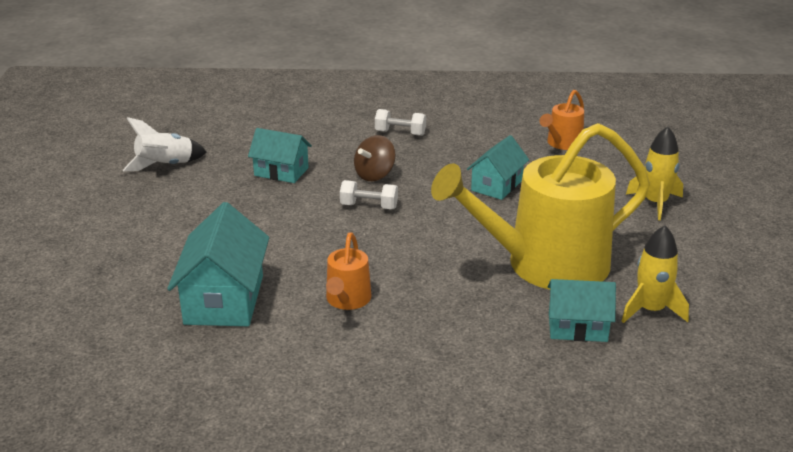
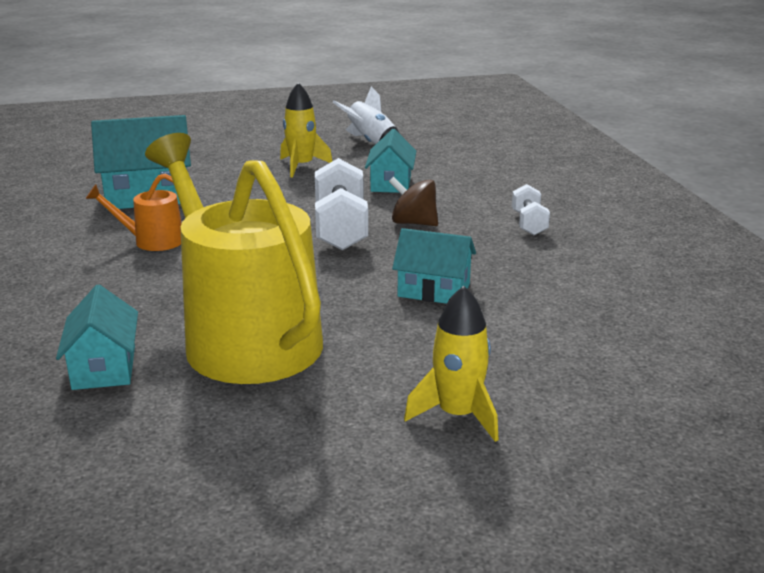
camera: 75 degrees right, 5 degrees down
white dumbbell [340,180,398,209] -> white dumbbell [315,158,368,250], size x1.77
orange watering can [540,90,584,150] -> none
yellow rocket [621,225,689,323] -> yellow rocket moved to [280,83,332,177]

